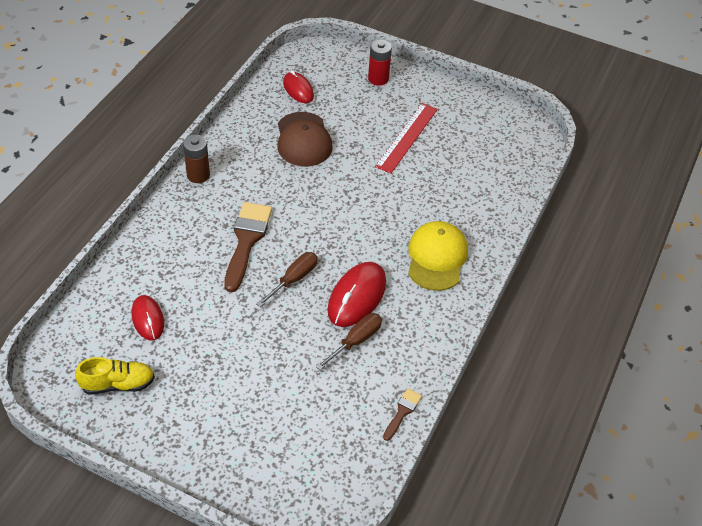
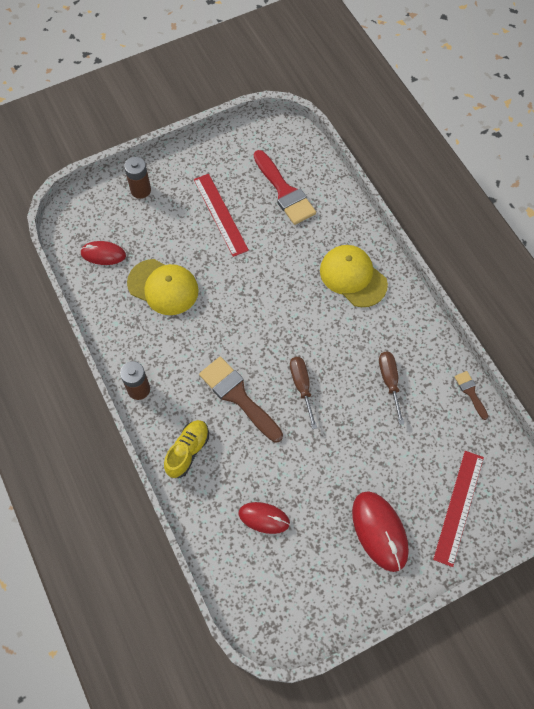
camera: 50 degrees left, 15 degrees up
yellow shoe [75,357,155,395] -> yellow shoe moved to [164,420,209,478]
brown cap [278,112,333,166] -> yellow cap [127,259,199,315]
red mouse [327,262,386,327] -> red mouse moved to [352,491,409,572]
red battery [368,40,392,86] -> brown battery [124,157,151,199]
none -> red brush [254,150,316,225]
none -> red ruler [433,451,484,567]

